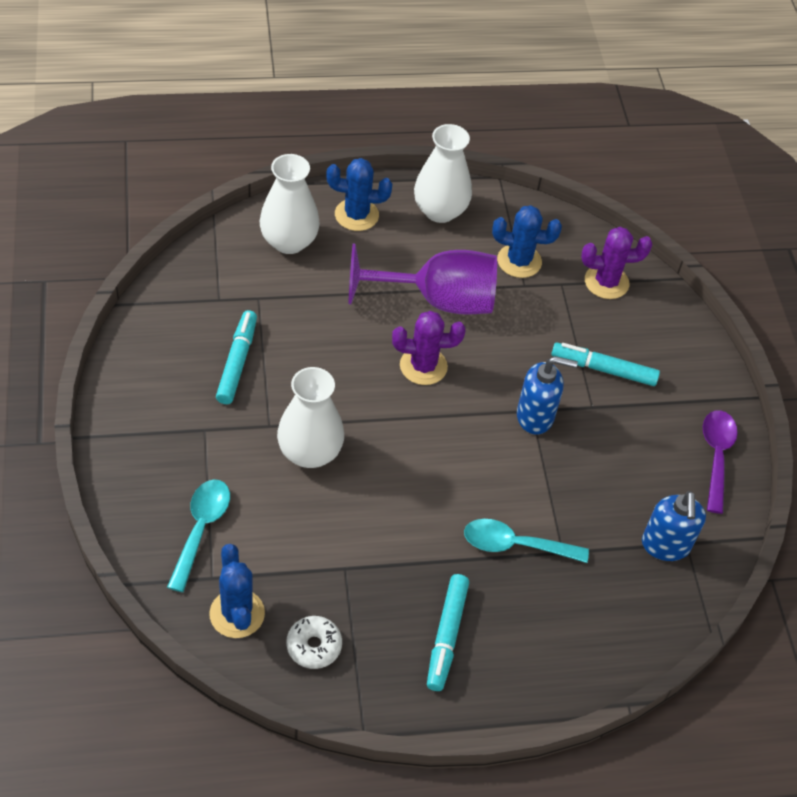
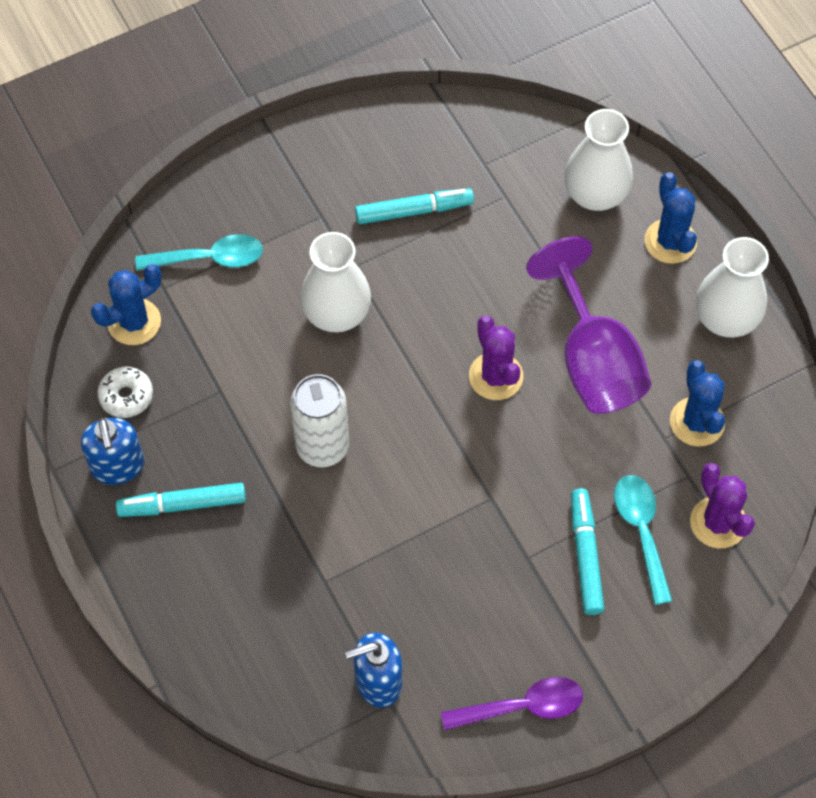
camera: 75 degrees right, 10 degrees up
turquoise spoon [464,519,589,563] -> turquoise spoon moved to [614,475,672,605]
blue soap dispenser [517,356,578,435] -> blue soap dispenser moved to [81,418,144,485]
none -> white can [290,374,349,467]

